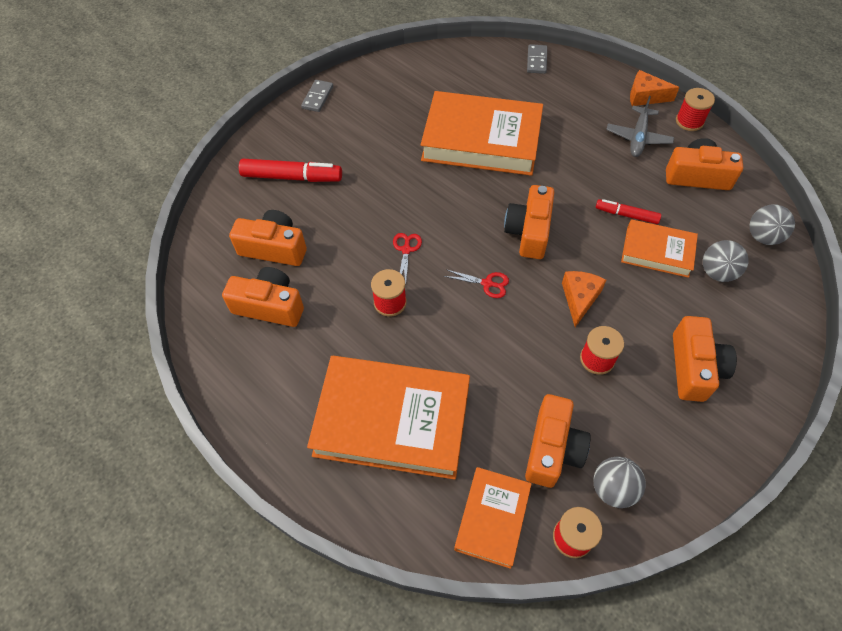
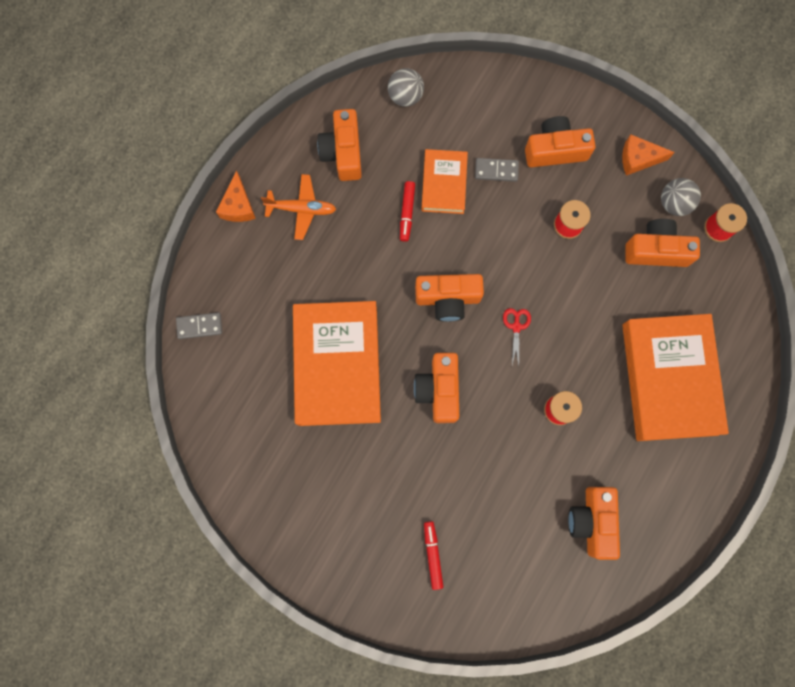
camera: 105 degrees left, 20 degrees up
orange camera [229,210,307,266] -> orange camera moved to [414,353,459,423]
red marker [239,159,342,182] -> red marker [424,521,443,590], size x0.59
grey domino [301,80,333,112] -> grey domino moved to [475,158,519,182]
red scissors [393,233,422,284] -> none
orange book [454,467,532,569] -> none
orange cheese [562,271,606,327] -> orange cheese moved to [622,134,675,176]
grey plane [606,96,674,157] -> orange plane [261,174,336,240]
red spool [676,88,715,131] -> none
grey ball [703,240,748,282] -> none

